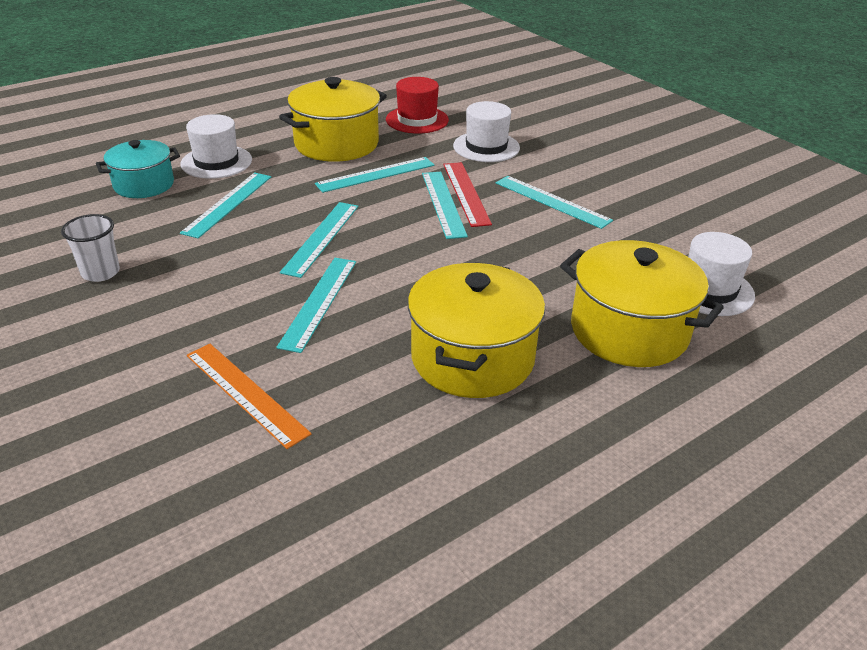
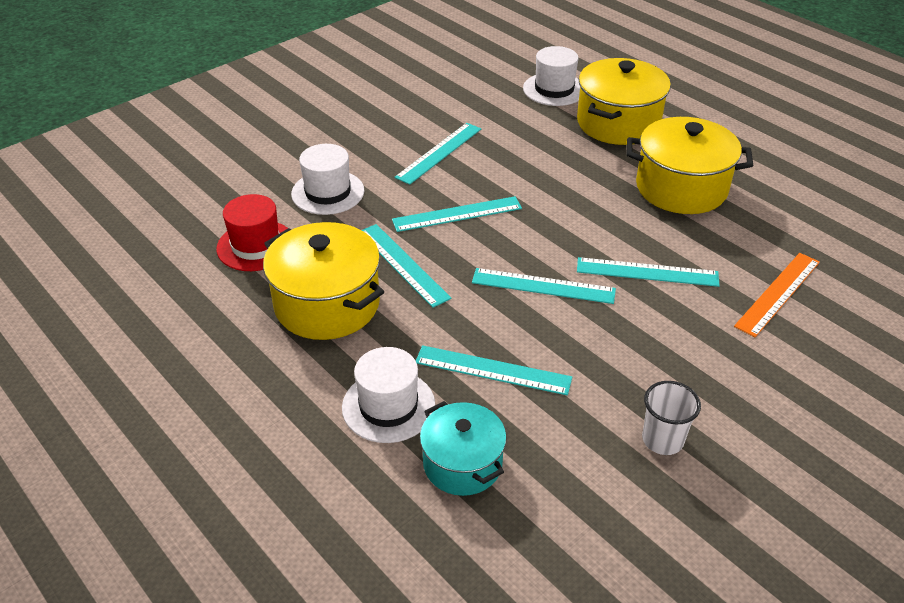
camera: 95 degrees left, 5 degrees up
red ruler [443,162,492,227] -> none

